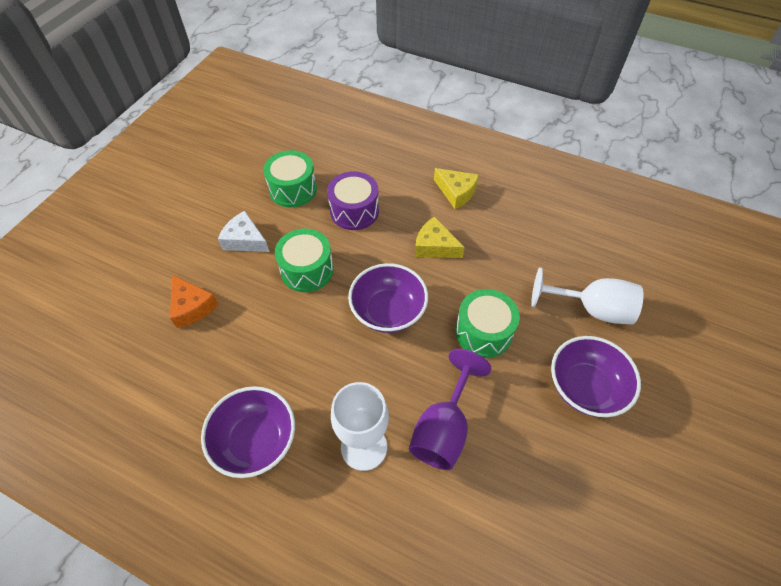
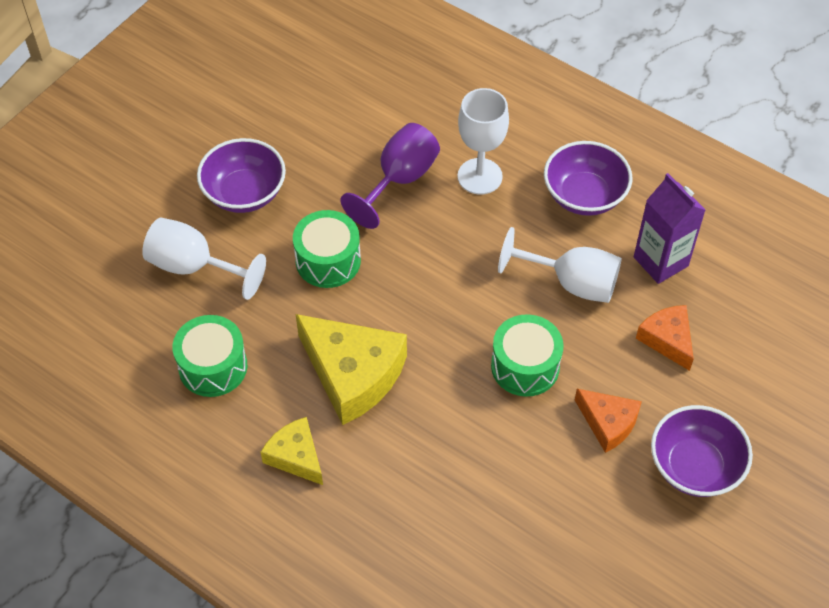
camera: 170 degrees left, 0 degrees up
white cheese [218,211,269,252] -> orange cheese [575,389,642,453]
green drum [263,150,317,208] -> green drum moved to [173,315,247,397]
purple drum [327,171,379,230] -> none
purple bowl [348,263,428,333] -> purple bowl moved to [651,405,753,497]
yellow cheese [415,217,465,258] -> yellow cheese [296,314,407,425], size x1.78
none -> white goblet [498,227,622,303]
none -> purple carton [634,173,705,284]

